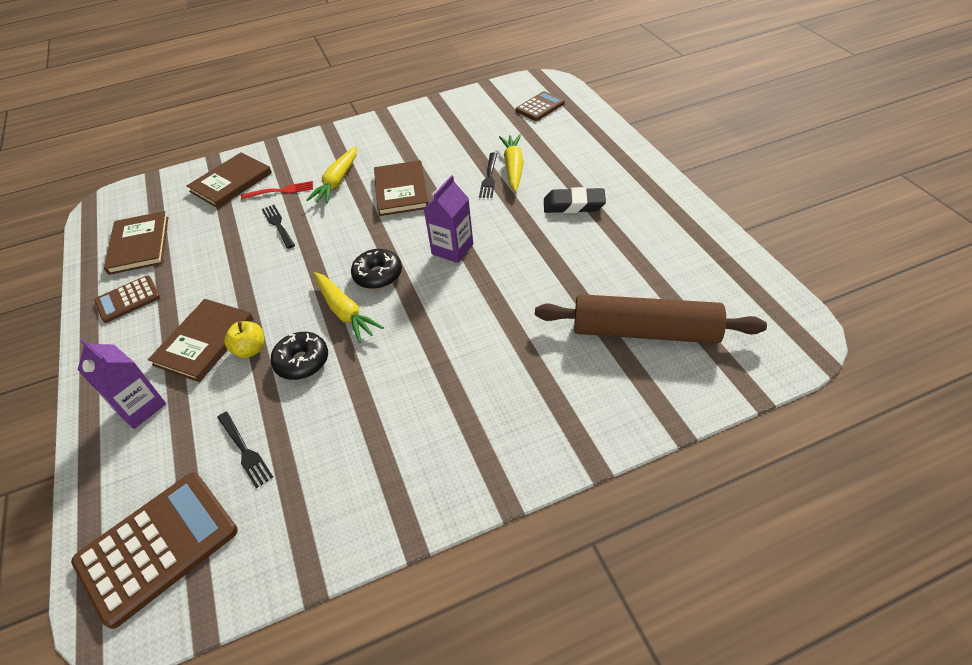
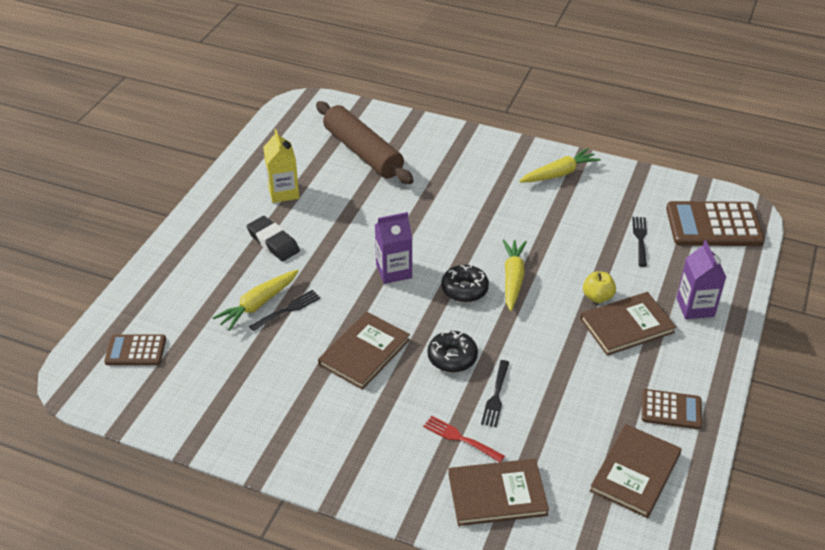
camera: 140 degrees left, 5 degrees down
black donut [270,332,328,380] -> black donut moved to [427,331,478,373]
yellow carrot [306,146,357,204] -> yellow carrot moved to [519,148,601,182]
none -> yellow carton [263,129,299,203]

